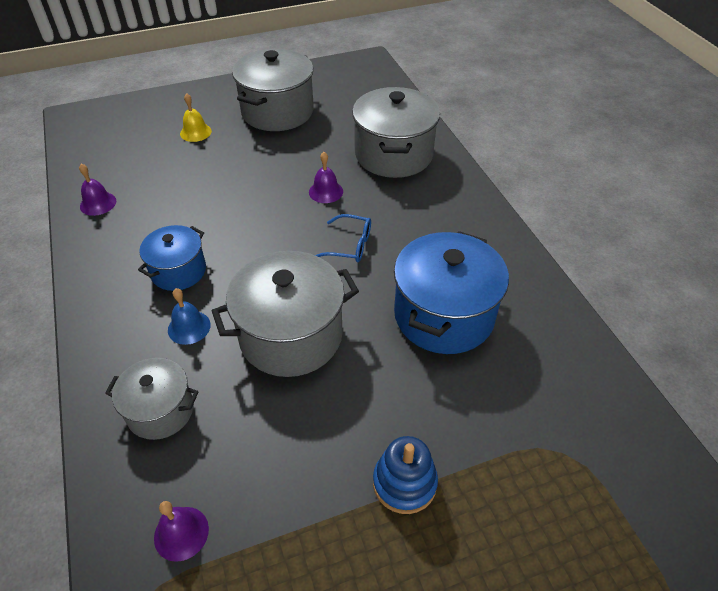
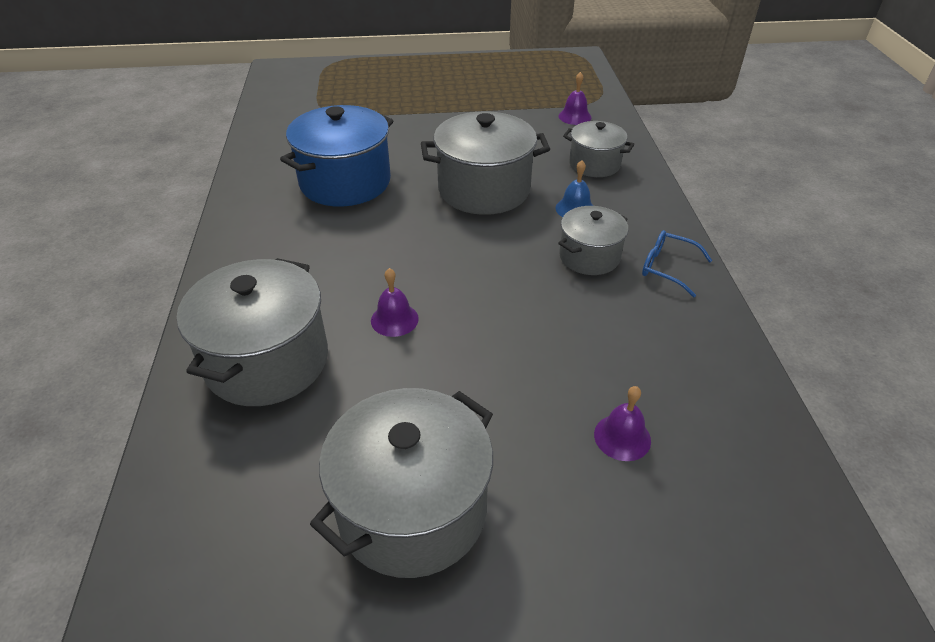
camera: 165 degrees left, 5 degrees down
purple bell [79,164,116,216] -> purple bell moved to [594,386,651,461]
blue pot [138,225,206,291] -> grey pot [558,206,628,275]
yellow bell [180,93,212,142] -> none
blue glasses [315,214,371,262] -> blue glasses moved to [642,230,712,297]
blue stacking toy [373,436,438,514] -> none

